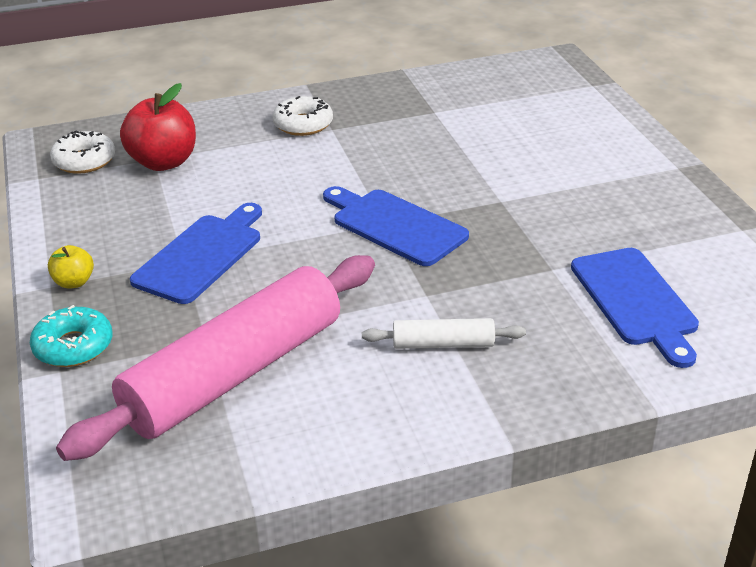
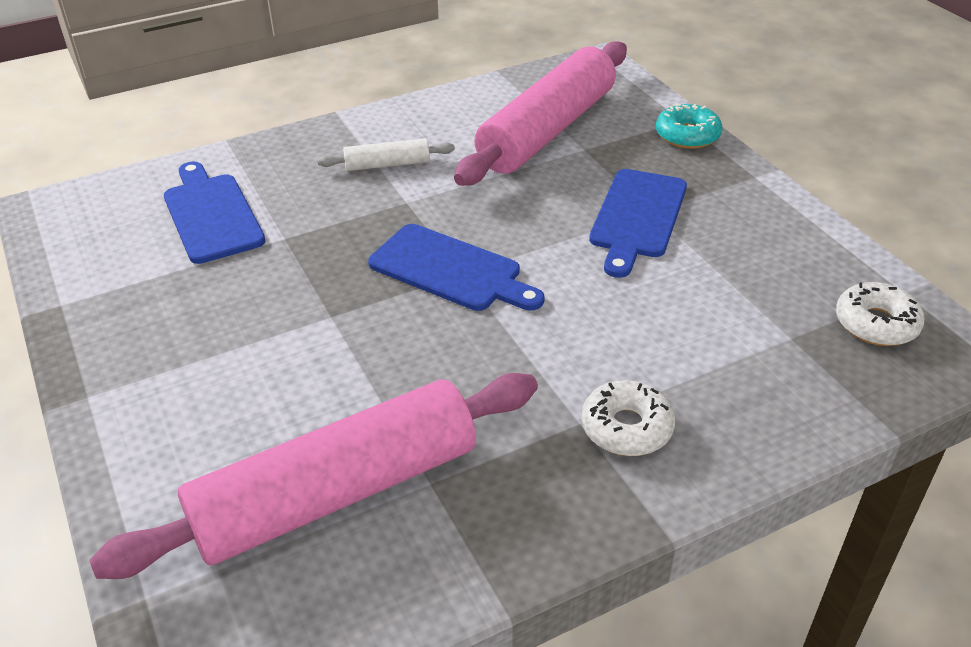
camera: 170 degrees right, 5 degrees up
yellow apple [48,245,94,289] -> none
red apple [120,83,196,171] -> none
none -> pink rolling pin [90,373,538,579]

